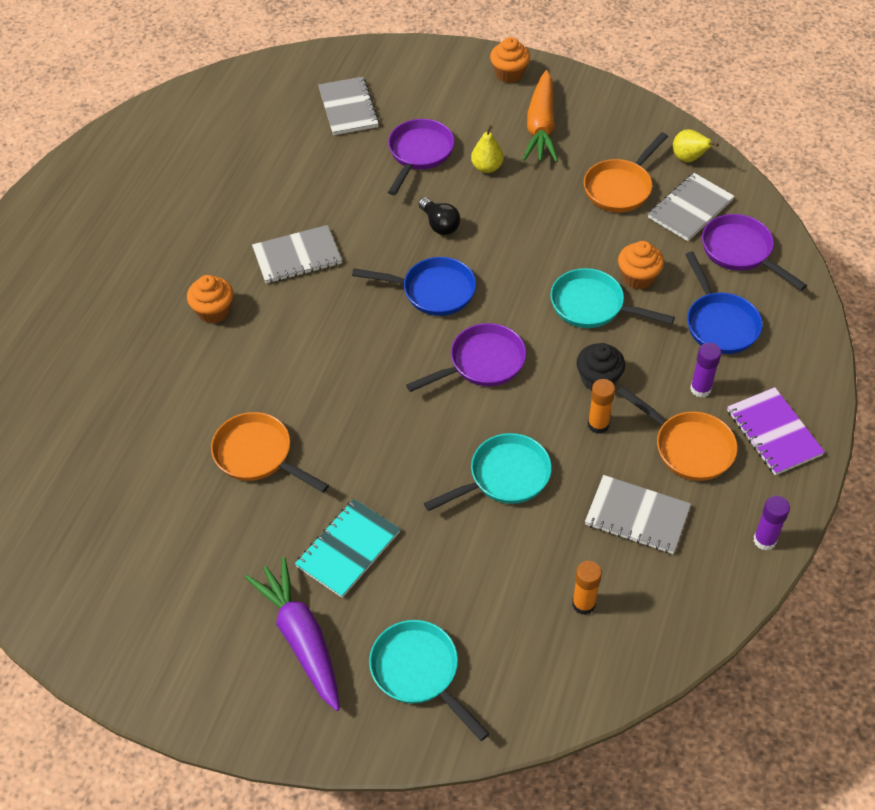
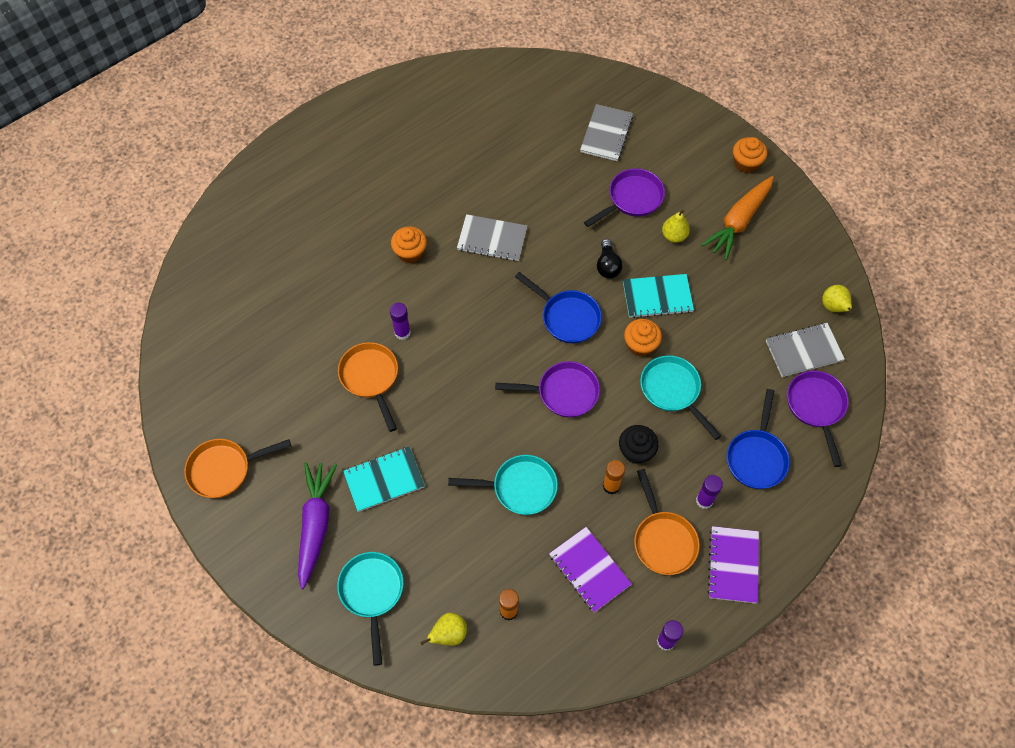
camera: 30 degrees right, 10 degrees up
orange pan [584,132,668,212] -> orange pan moved to [184,439,291,498]
grey notebook [585,475,691,554] -> purple notebook [549,527,632,613]
orange cupcake [618,241,664,290] -> orange cupcake moved to [624,319,662,357]
none -> purple glue stick [390,303,411,340]
none -> yellow pear [421,613,467,646]
none -> turquoise notebook [623,274,694,318]

